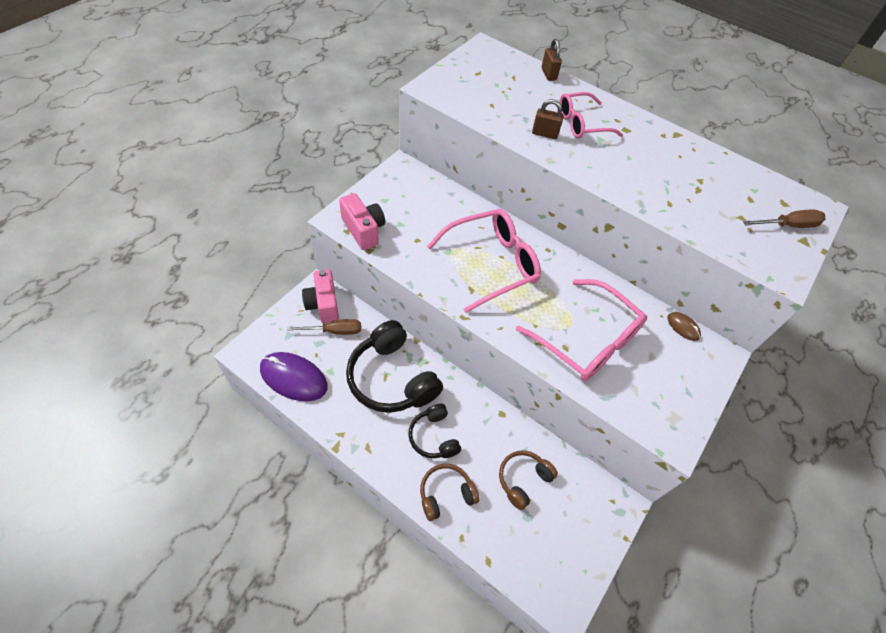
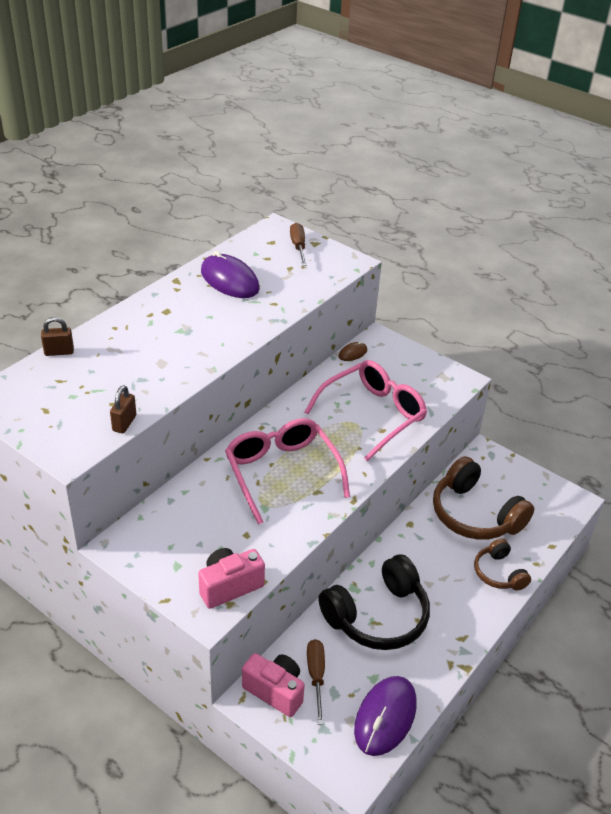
camera: 85 degrees left, 15 degrees down
pink camera [302,269,339,323] -> pink camera turned 135 degrees counterclockwise [242,653,305,717]
black headphones [408,404,461,458] -> none
brown headphones [499,450,558,510] -> brown headphones [433,456,534,540], size x1.81
brown padlock [532,99,564,139] -> brown padlock moved to [110,385,136,433]
pink glasses [559,92,623,138] -> none
none -> purple mouse [201,251,260,298]

